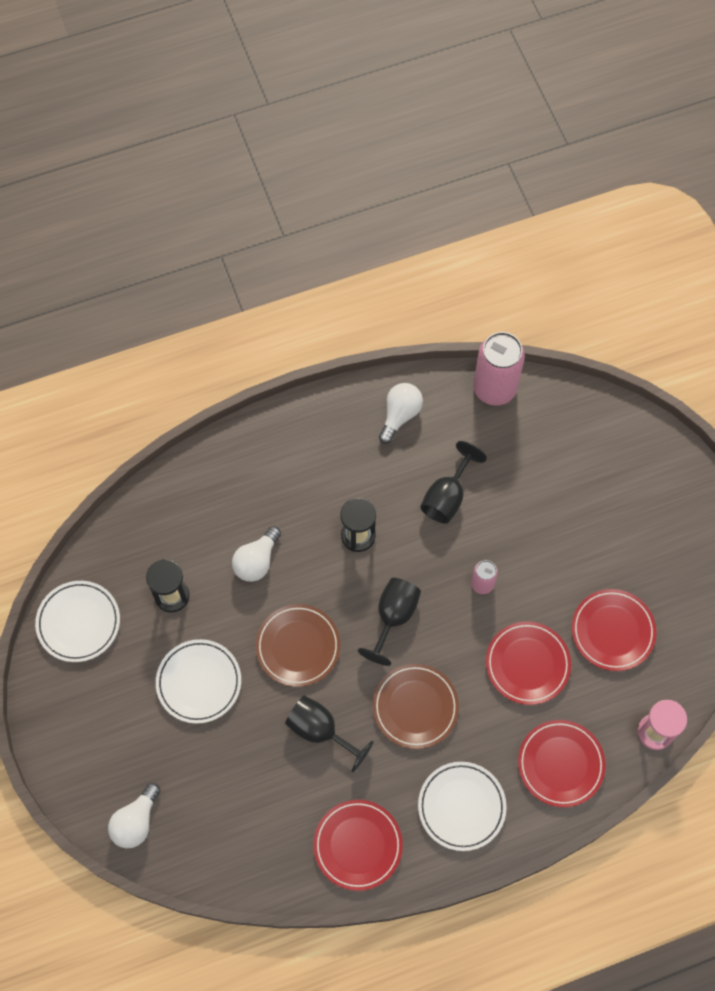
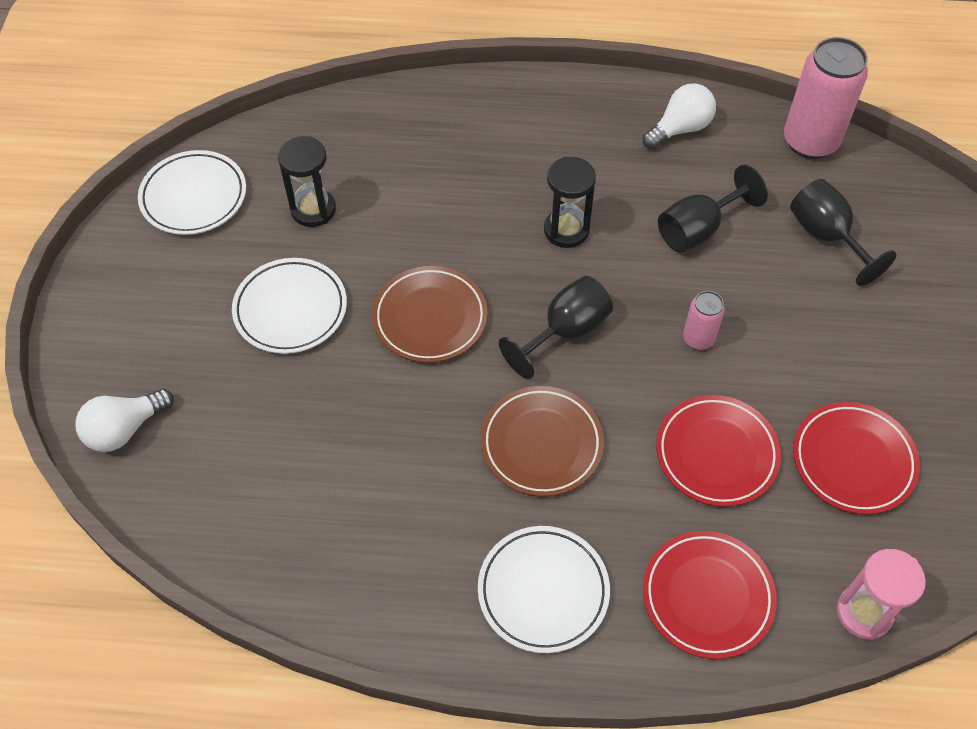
camera: 25 degrees right, 10 degrees down
white light bulb [232,526,281,582] -> none
black goblet [285,695,374,772] -> black goblet moved to [790,179,896,286]
red plate [313,800,403,891] -> none

